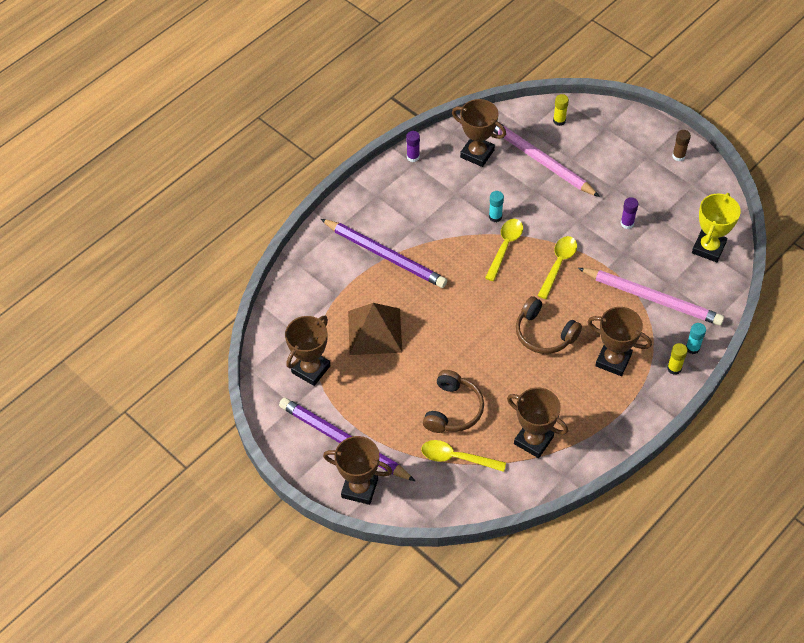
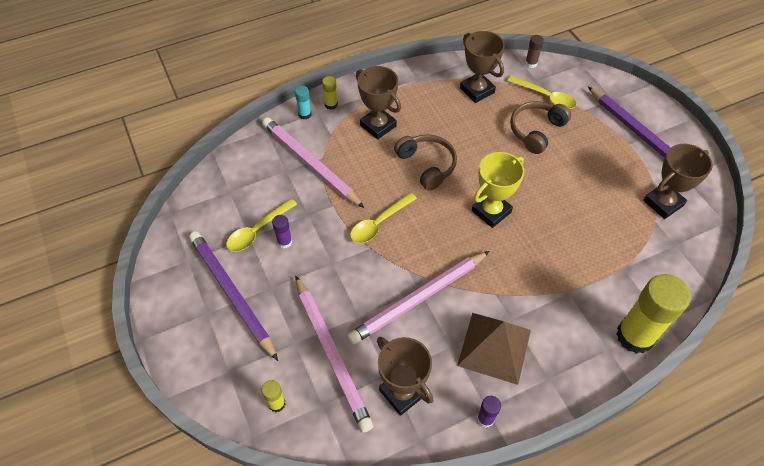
camera: 160 degrees left, 0 degrees up
purple pencil [321,219,447,288] -> purple pencil moved to [189,231,278,361]
brown trophy [323,436,392,505] -> none
brown pyramid [348,303,402,355] -> brown pyramid moved to [457,313,531,385]
yellow spoon [485,219,523,281] -> yellow spoon moved to [226,198,297,252]
turquoise glue stick [489,191,504,222] -> pink pencil [347,251,489,345]
brown glue stick [672,130,691,161] -> brown glue stick moved to [525,35,544,68]
yellow trophy [692,193,741,262] -> yellow trophy moved to [472,152,524,228]
none -> yellow glue stick [616,274,691,354]

